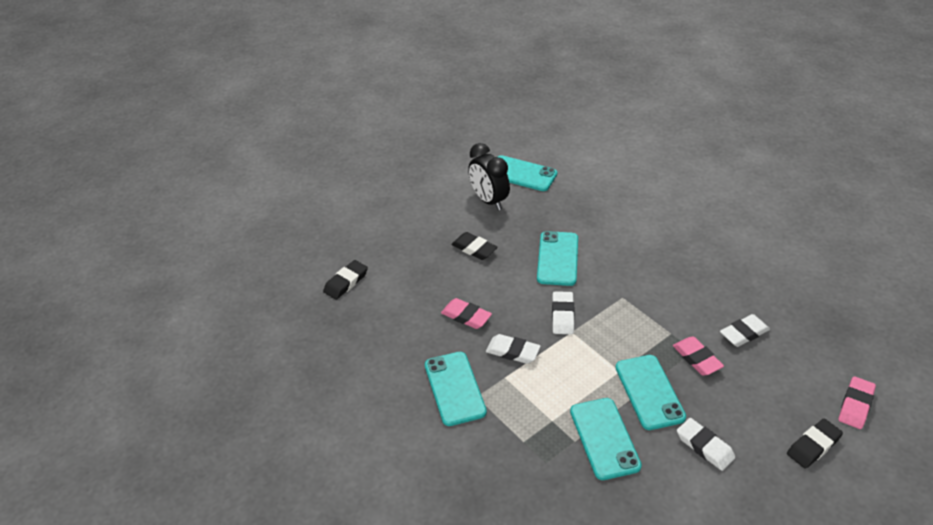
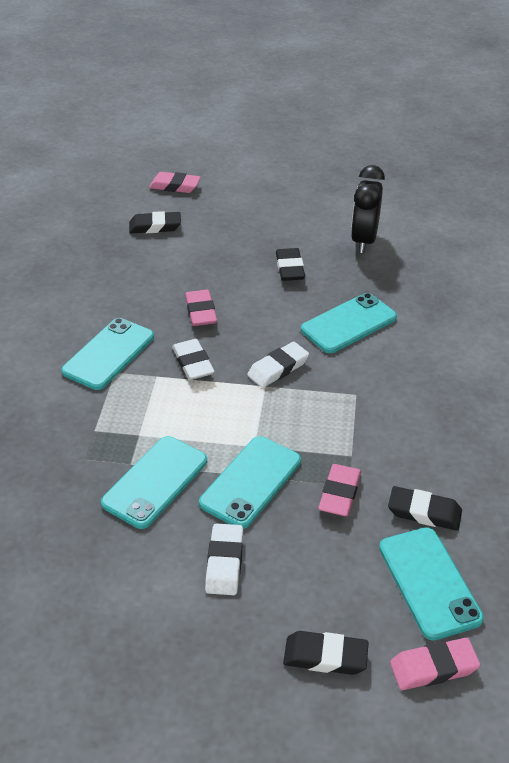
camera: 45 degrees right, 0 degrees up
turquoise phone [498,155,557,191] -> turquoise phone moved to [379,527,484,641]
white eraser [720,314,770,347] -> black eraser [388,486,462,531]
none -> pink eraser [149,172,201,193]

